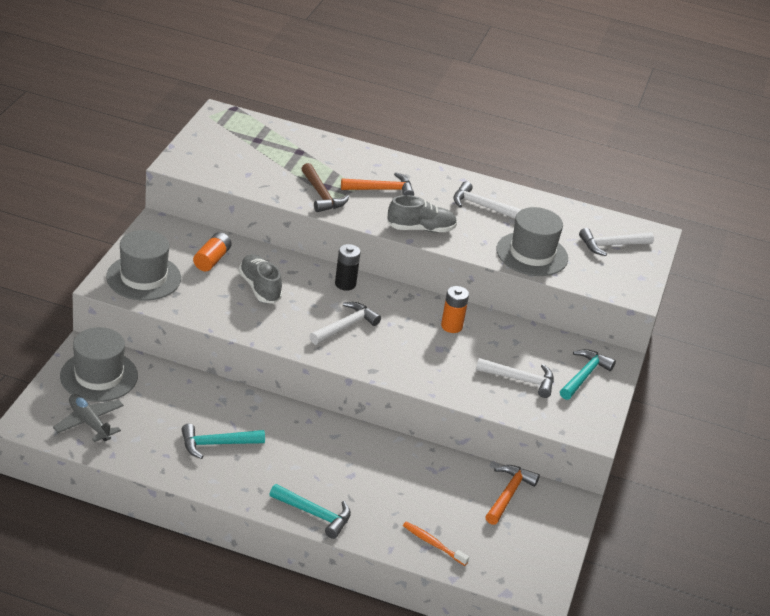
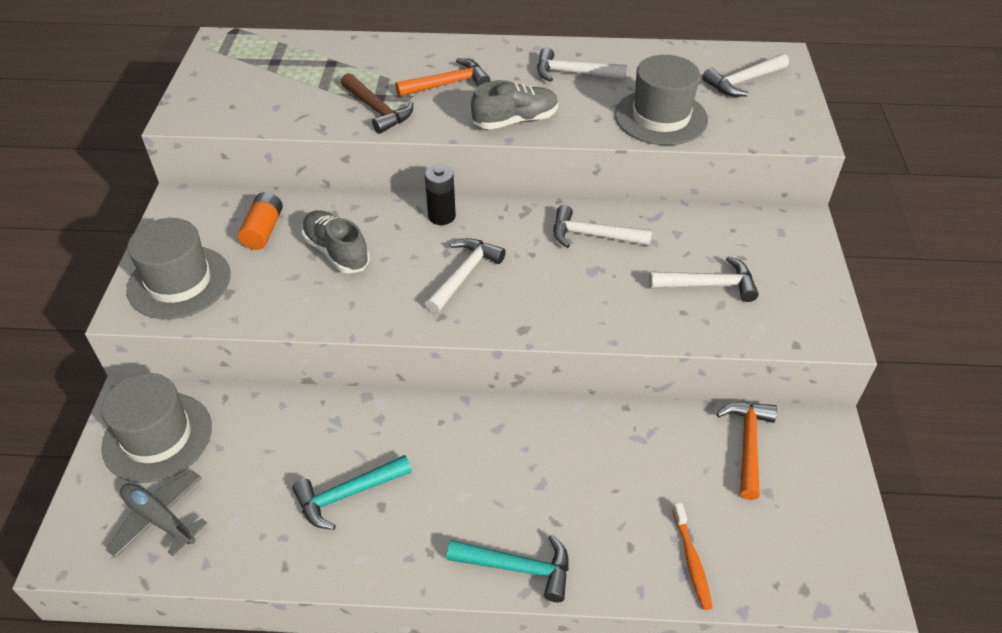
camera: 10 degrees left, 10 degrees up
orange toothbrush [403,522,469,566] -> orange toothbrush turned 120 degrees counterclockwise [672,503,713,610]
orange battery [441,286,469,333] -> white hammer [554,205,652,248]
turquoise hammer [560,349,616,400] -> none

